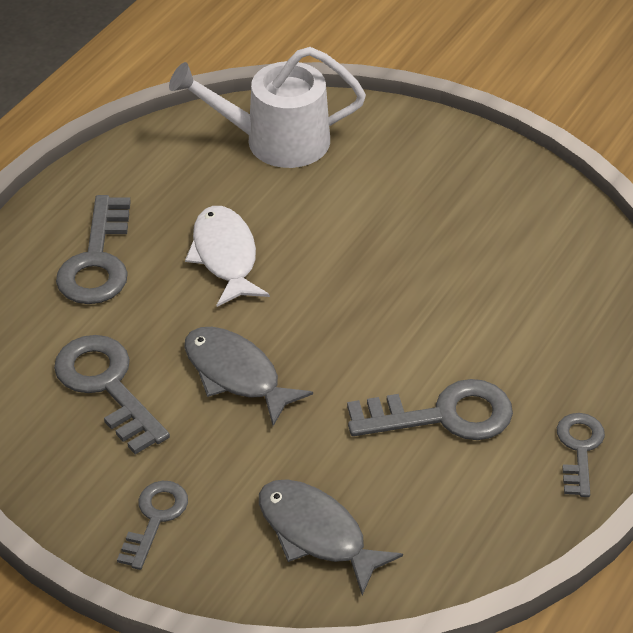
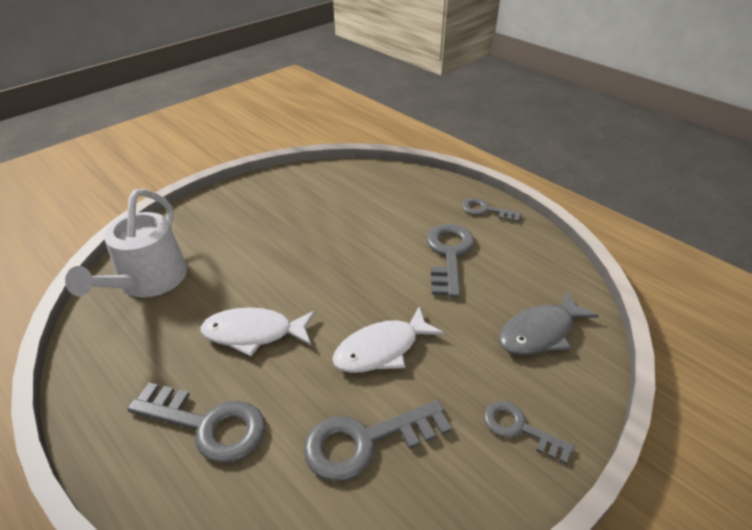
camera: 75 degrees left, 5 degrees down
grey fish [184,327,313,426] -> white fish [332,306,445,373]

